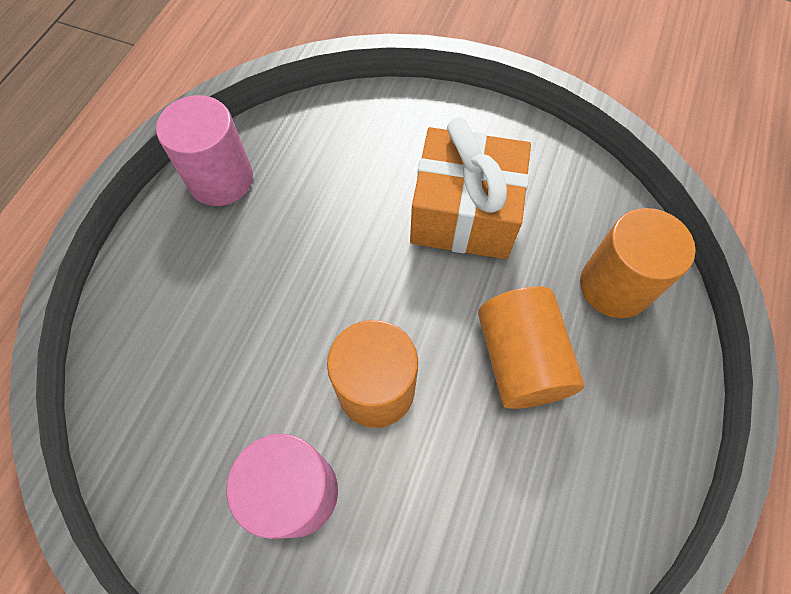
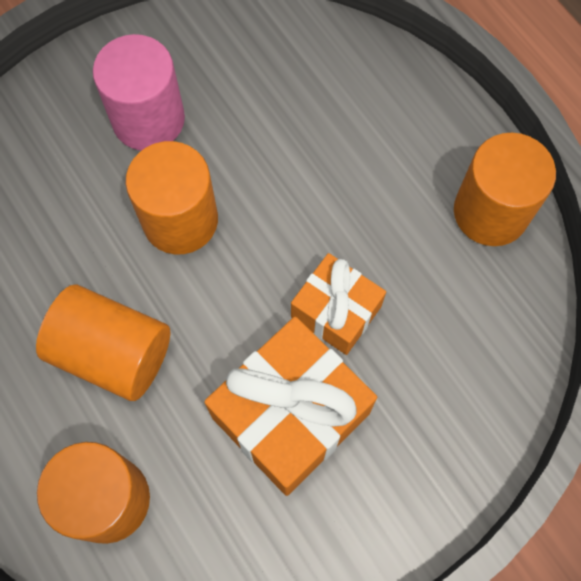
camera: 125 degrees right, 5 degrees up
pink cylinder [156,95,253,206] -> orange cylinder [454,133,556,246]
none -> orange gift [291,253,386,355]

